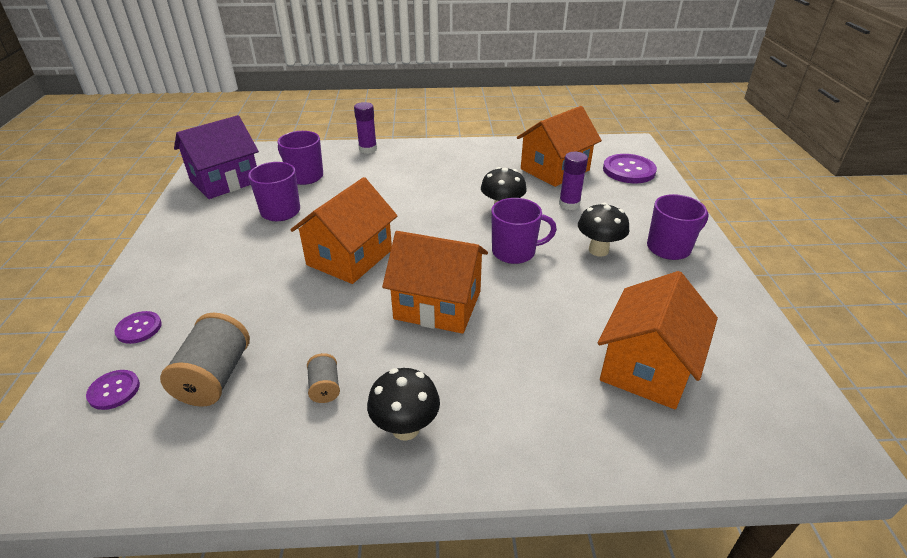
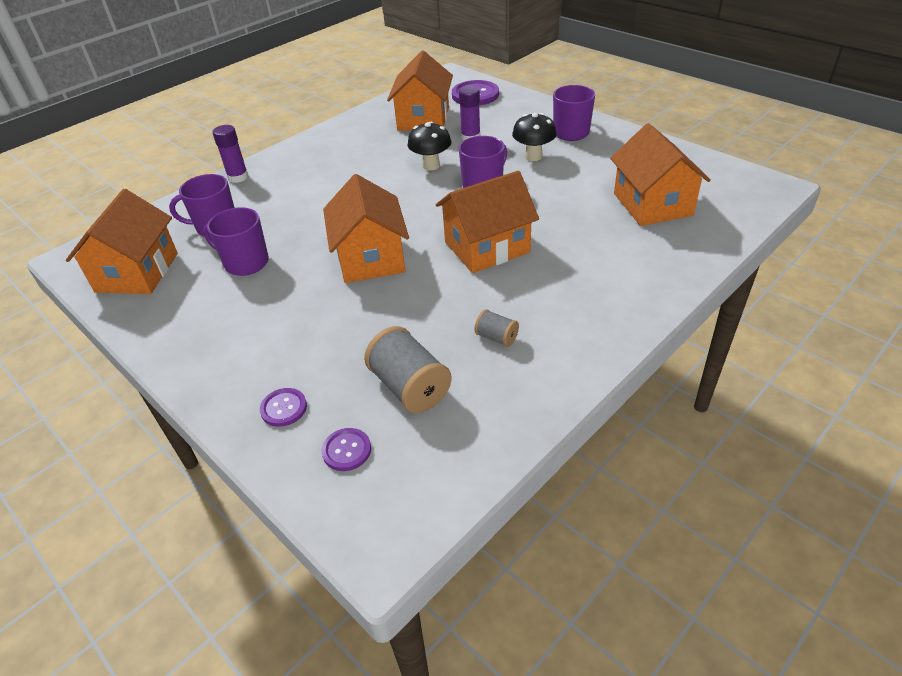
camera: 40 degrees left, 5 degrees up
purple house [174,115,259,199] -> orange house [66,189,178,294]
black mushroom [367,368,440,441] -> none

